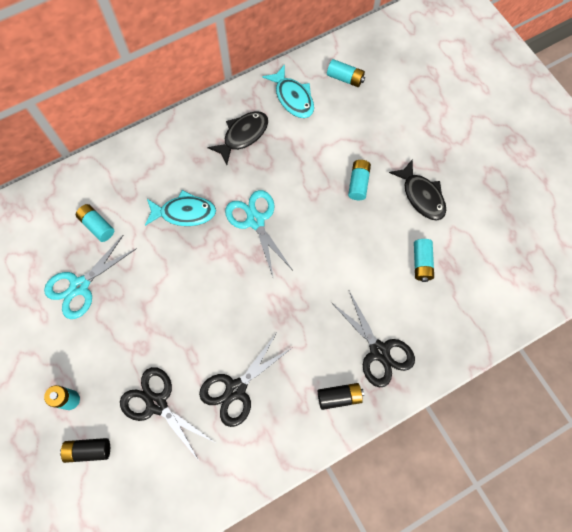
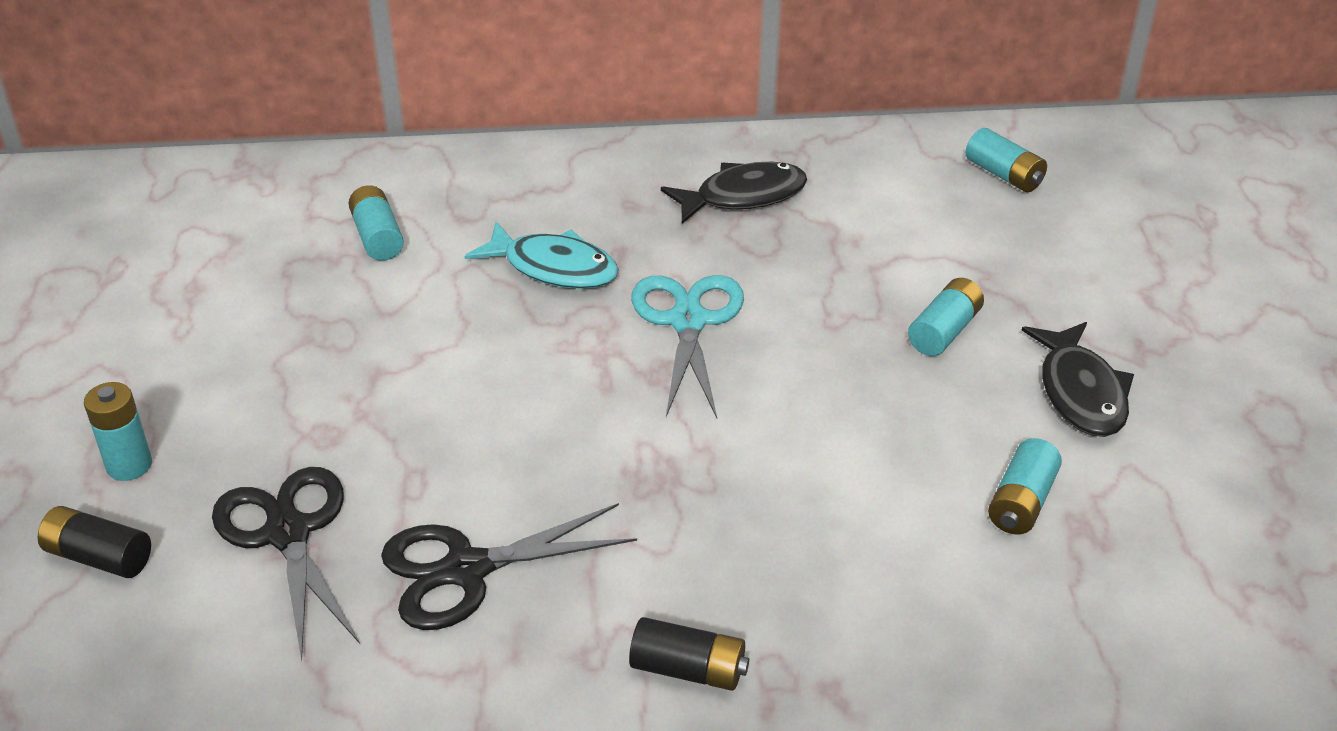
camera: 25 degrees right, 30 degrees down
turquoise scissors [44,235,137,319] -> none
turquoise fish [262,64,314,118] -> none
black scissors [331,291,415,388] -> none

